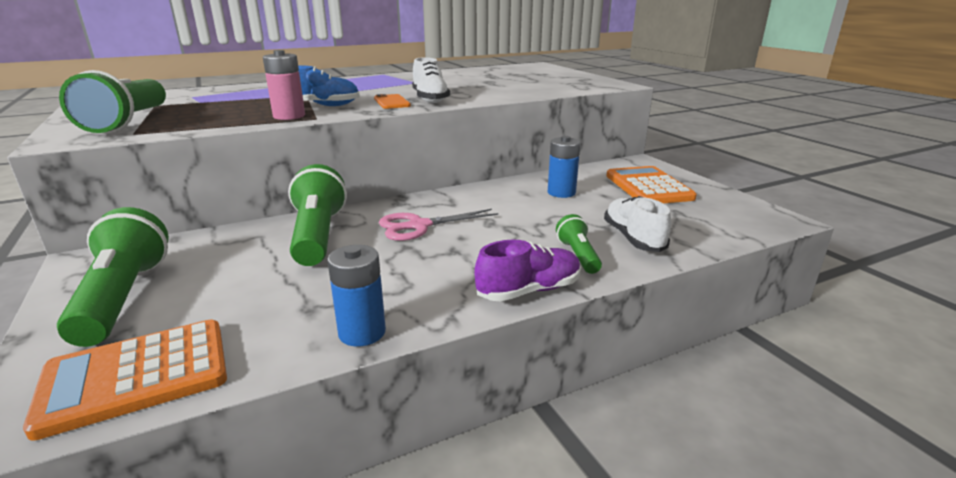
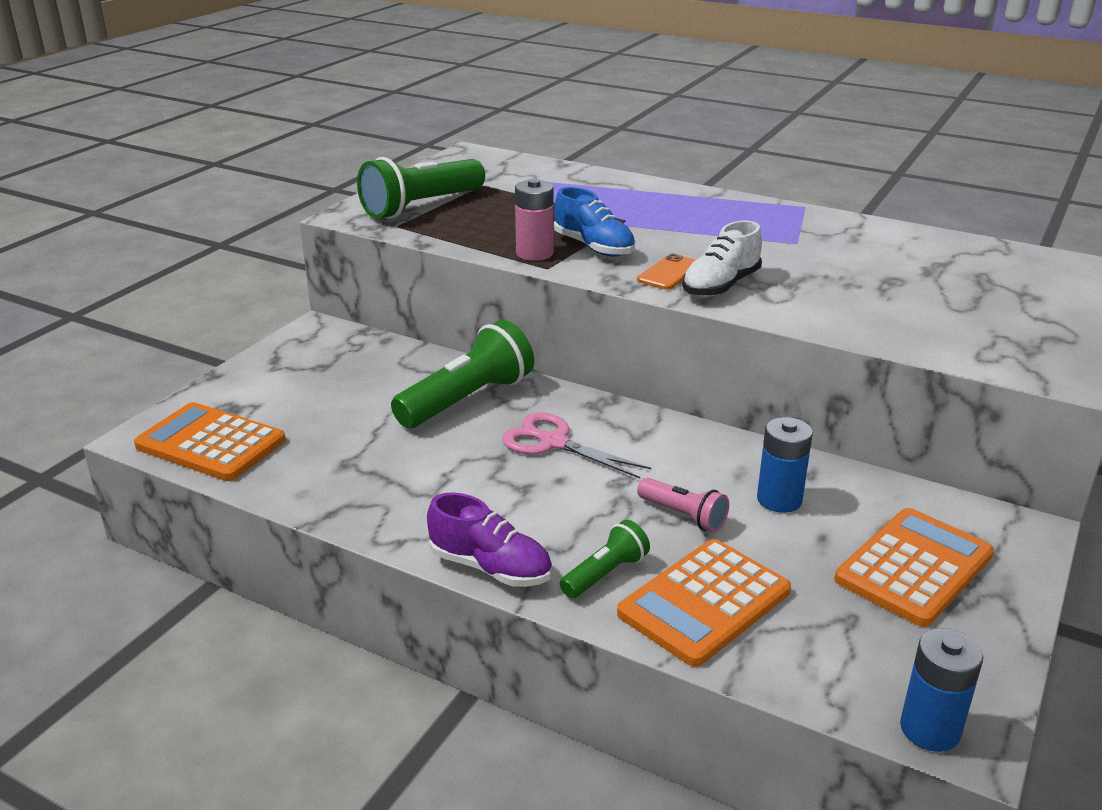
camera: 55 degrees right, 5 degrees up
green flashlight [57,207,169,347] -> none
blue battery [327,245,386,347] -> blue battery moved to [900,628,983,752]
white shoe [604,196,671,252] -> orange calculator [617,539,791,667]
none -> pink flashlight [637,478,729,532]

